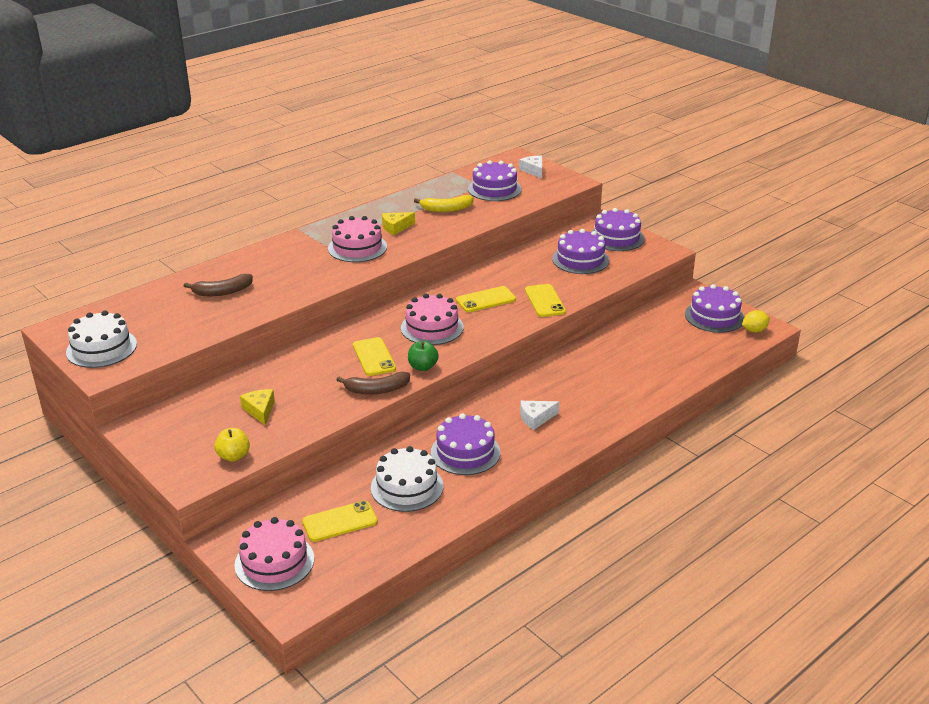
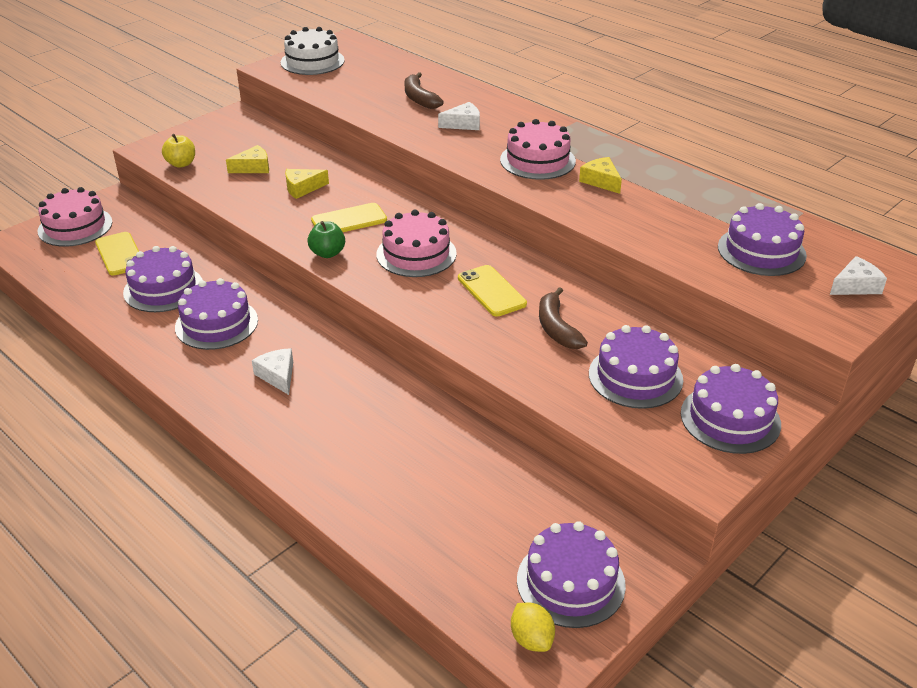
camera: 85 degrees right, 5 degrees up
brown banana [337,372,410,395] -> brown banana moved to [539,287,588,349]
white cake [371,446,443,512] -> purple cake [123,246,202,312]
yellow banana [414,195,474,212] -> none
yellow phone [525,284,566,317] -> none
none -> yellow cheese [285,169,329,199]
none -> white cheese [438,102,480,130]

